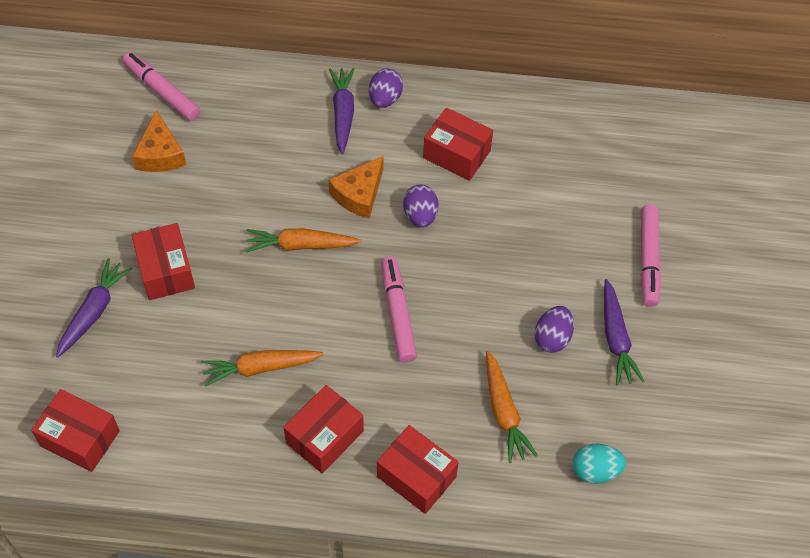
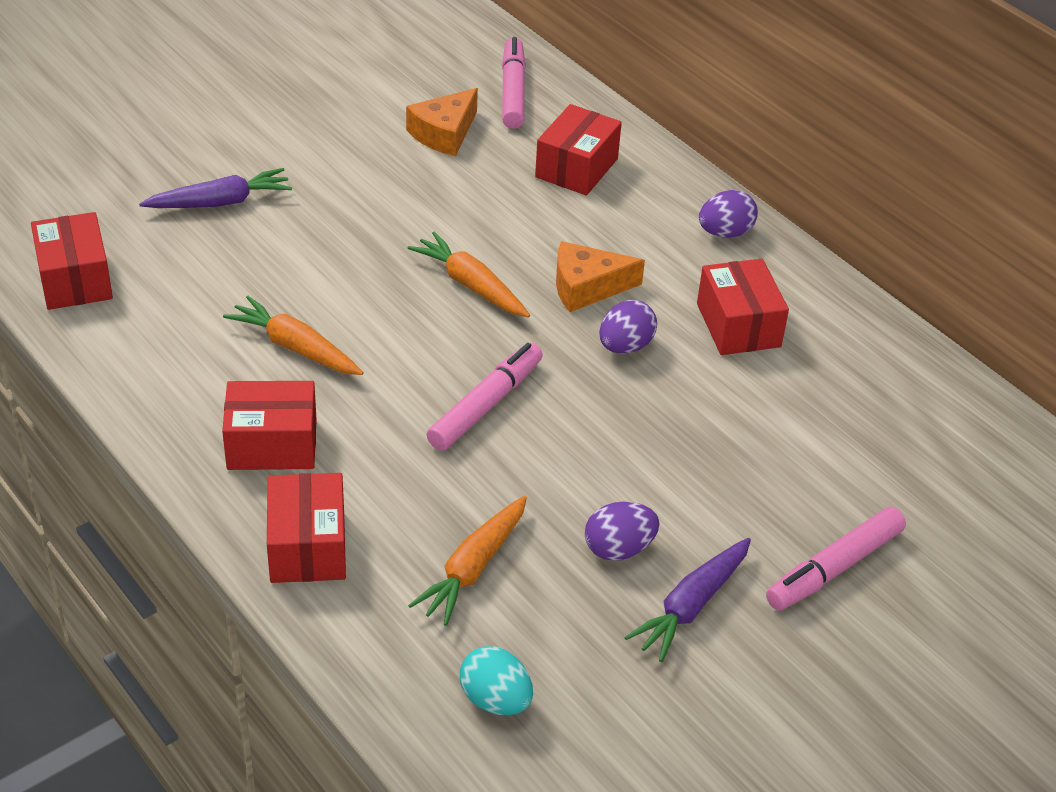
camera: 45 degrees right, 15 degrees down
red box [131,223,195,300] -> red box moved to [535,104,622,195]
purple carrot [329,68,354,154] -> none

